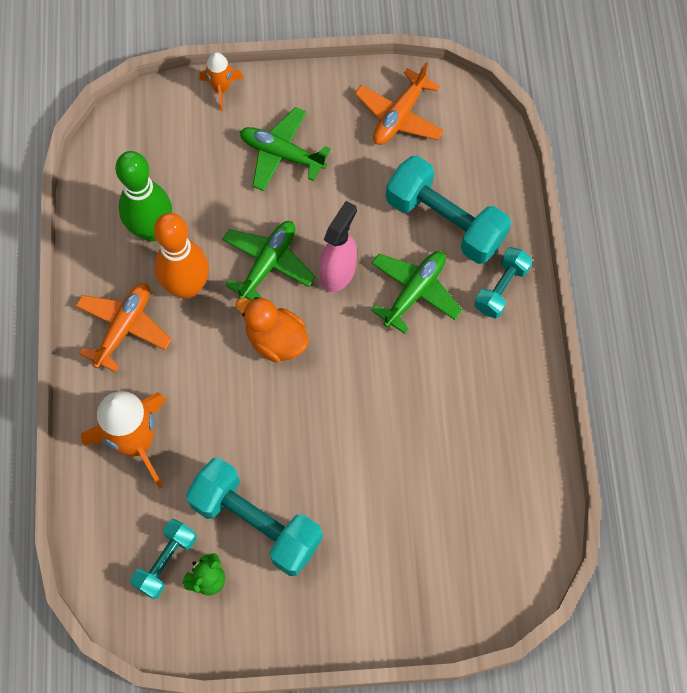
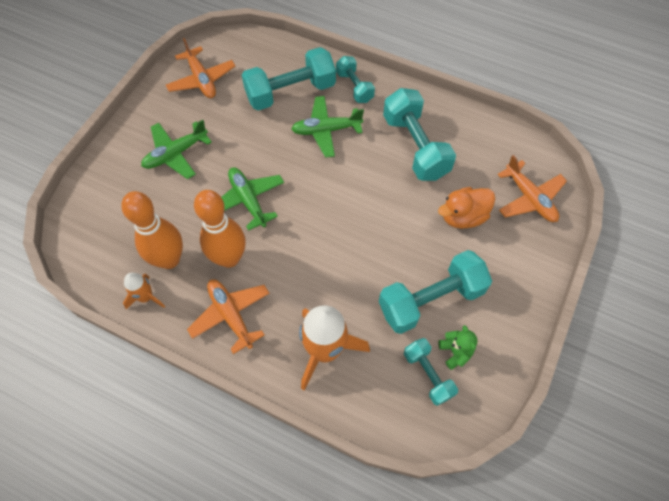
camera: 60 degrees left, 5 degrees down
green bowling pin [115,151,172,242] -> orange bowling pin [121,191,183,269]
orange rocket [199,52,244,111] -> orange rocket moved to [123,273,165,309]
orange duck [235,297,309,363] -> orange duck moved to [438,187,495,229]
pink spray bottle [320,201,357,292] -> none
green plane [371,251,462,334] -> green plane turned 75 degrees counterclockwise [291,96,364,158]
none -> turquoise dumbbell [383,88,456,181]
none -> orange plane [498,155,567,222]

